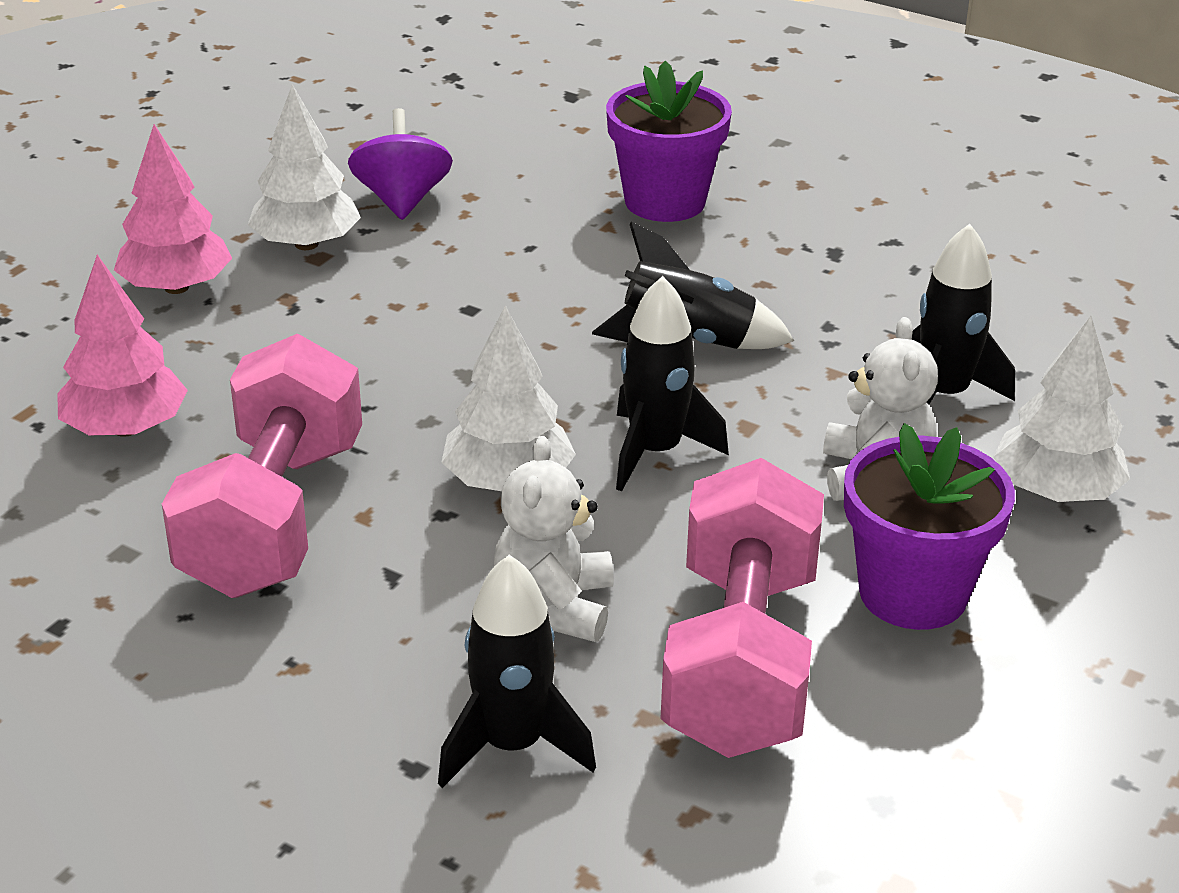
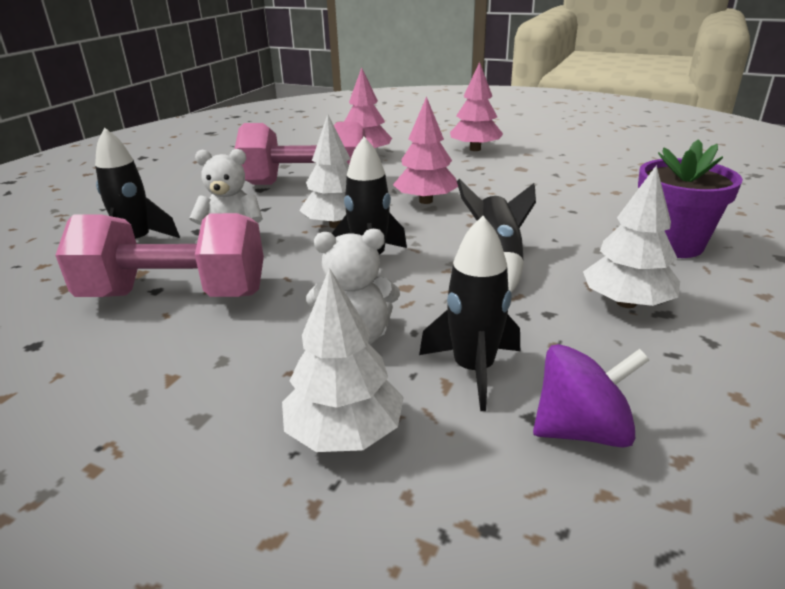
camera: 85 degrees right, 5 degrees down
white tree [248,84,361,250] -> white tree moved to [583,165,680,308]
purple spinning top [348,108,453,220] -> purple spinning top moved to [533,344,649,448]
purple flower pot [844,423,1015,630] -> none
none -> pink tree [393,96,458,204]

